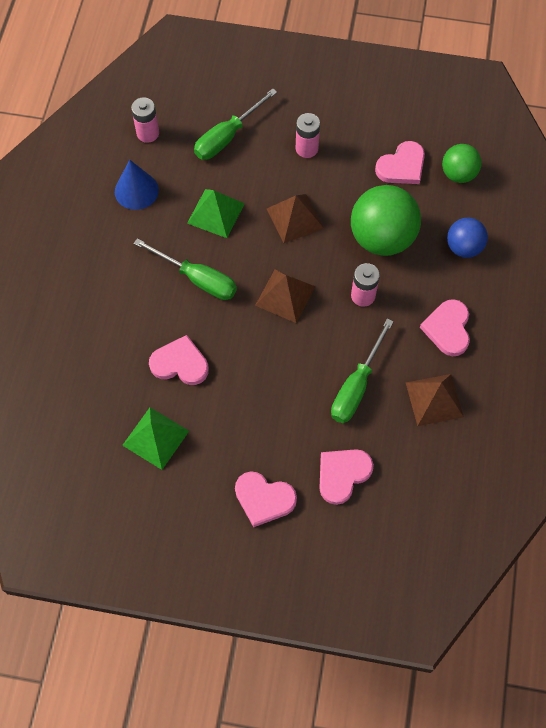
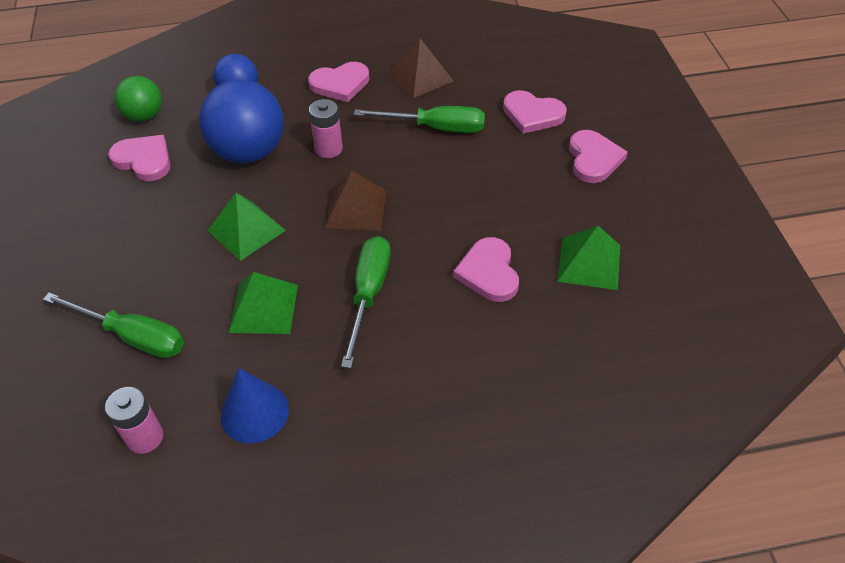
camera: 110 degrees left, 15 degrees down
brown pyramid [267,194,324,243] -> green pyramid [207,193,286,261]
pink battery [296,113,320,158] -> none
green ball [351,185,421,256] -> blue ball [199,79,284,163]

